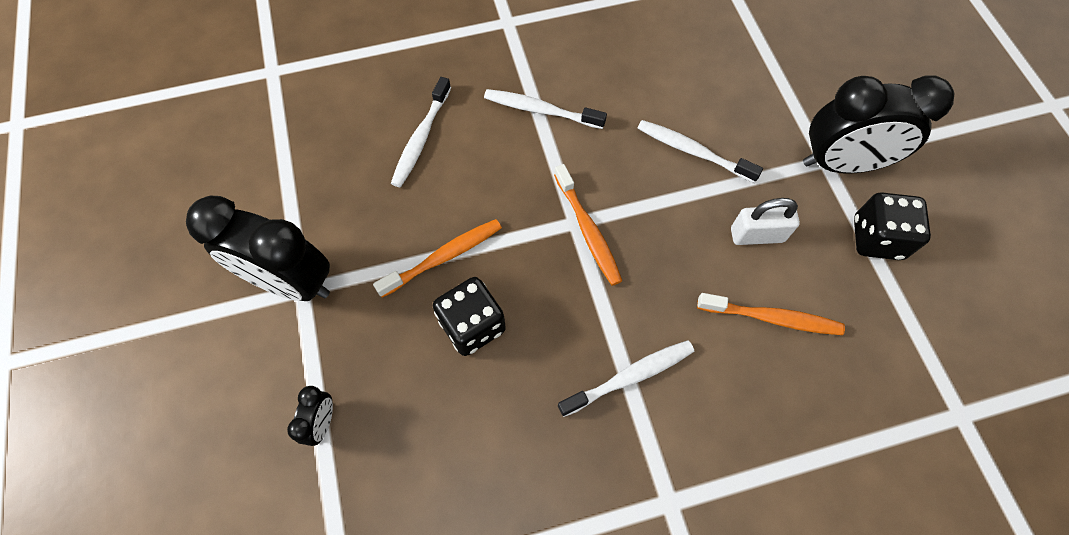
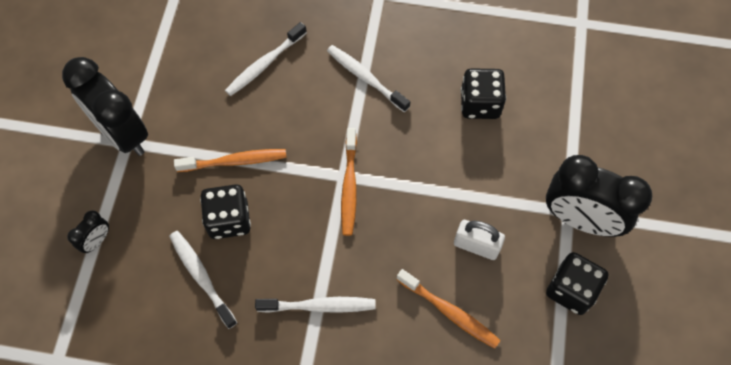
camera: 25 degrees right, 0 degrees up
white toothbrush [638,120,763,183] -> white toothbrush moved to [169,231,237,329]
none -> black dice [461,68,506,119]

